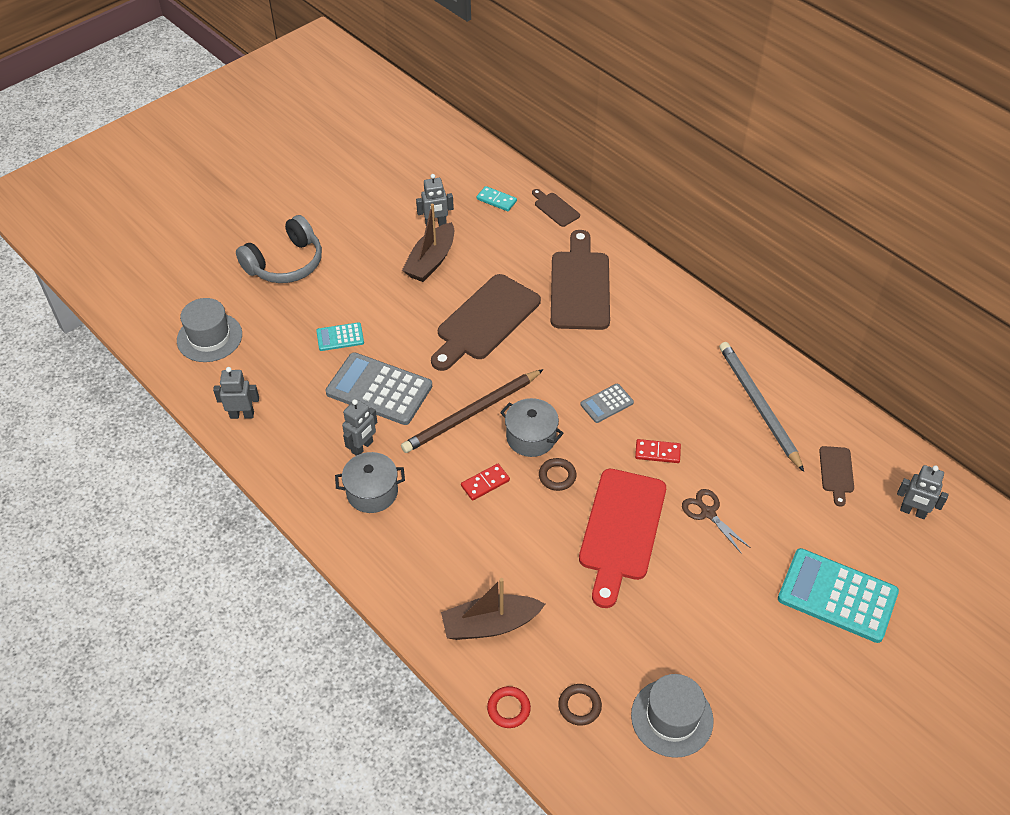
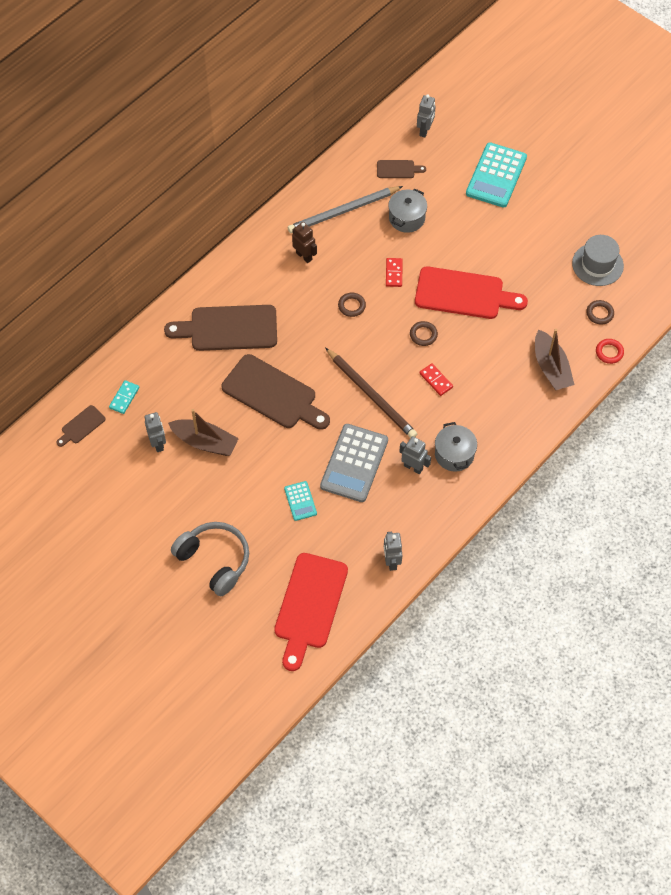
camera: 95 degrees left, 10 degrees up
grey hat [177,298,242,362] -> red cutting board [274,553,348,671]
grey pot [500,398,564,457] -> grey pot moved to [388,188,427,233]
brown cutting board [532,189,580,227] -> brown cutting board moved to [57,405,106,447]
grey calculator [580,383,634,423] -> brown ring [338,293,366,317]
brown scissors [682,489,751,554] -> none
none -> brown robot [292,222,317,263]

